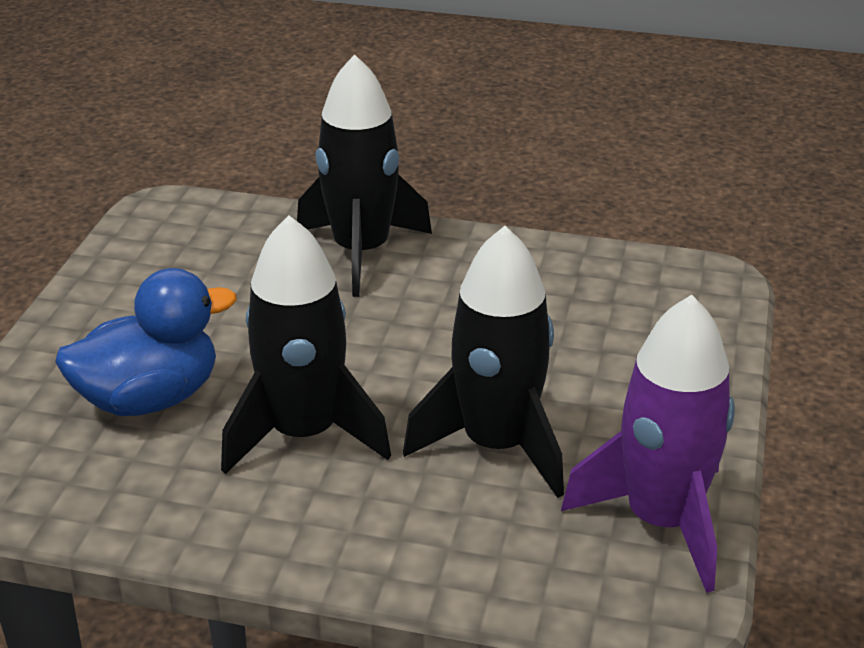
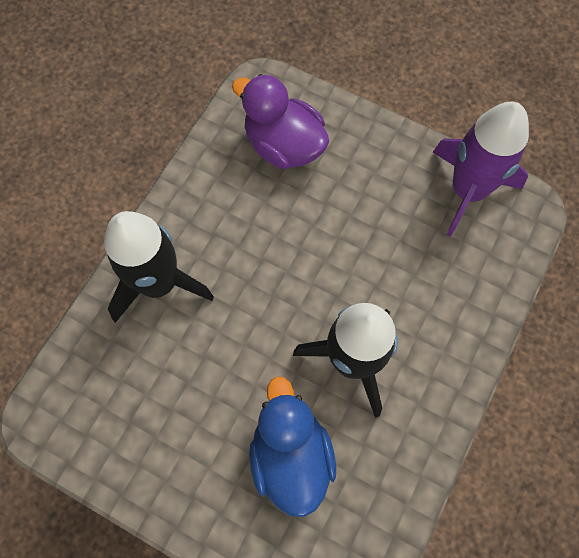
camera: 75 degrees left, 35 degrees up
black rocket [403,226,564,498] -> none
none -> purple duck [232,74,329,169]

